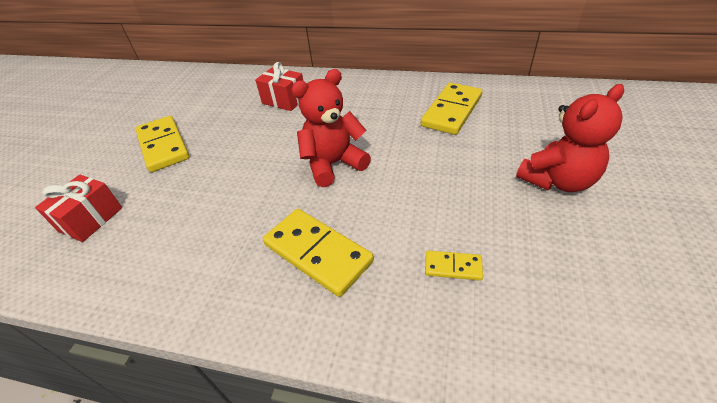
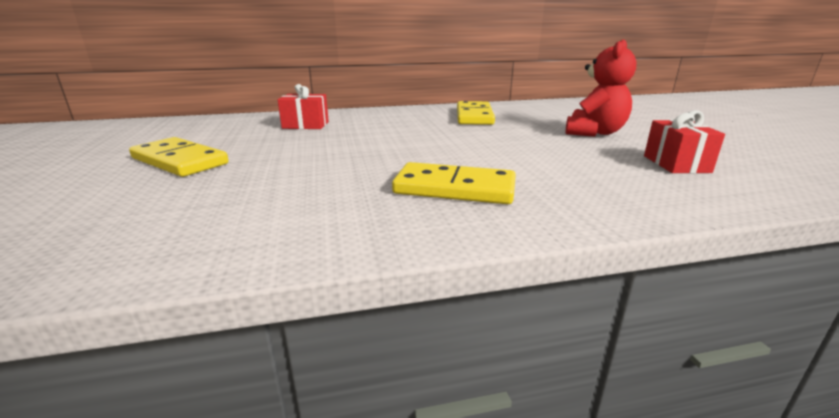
camera: 30 degrees left, 20 degrees down
red gift [35,175,122,242] -> red gift moved to [644,110,725,173]
red teddy bear [291,69,371,187] -> none
yellow domino [425,251,483,281] -> none

